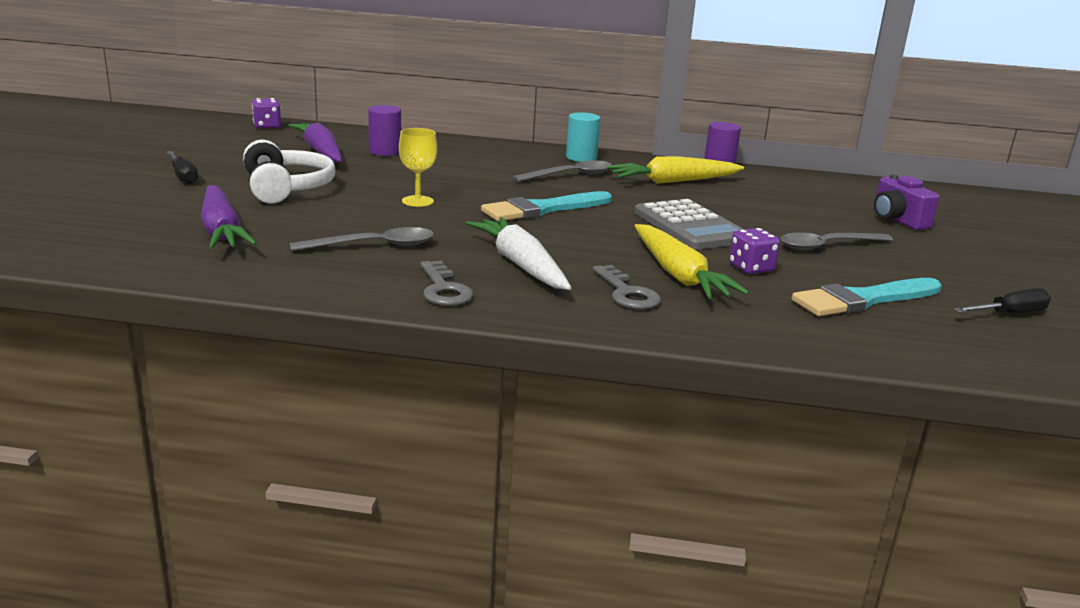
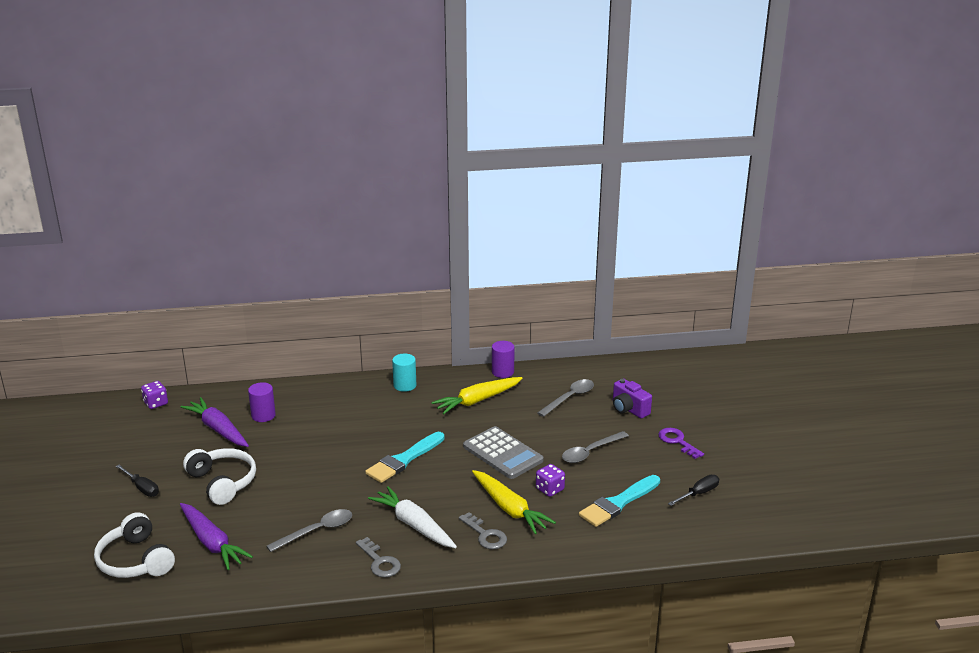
camera: 15 degrees left, 5 degrees up
yellow goblet [399,128,437,207] -> none
grey spoon [512,160,612,182] -> grey spoon moved to [537,379,594,417]
none -> white headphones [94,512,175,578]
none -> purple key [658,428,704,459]

